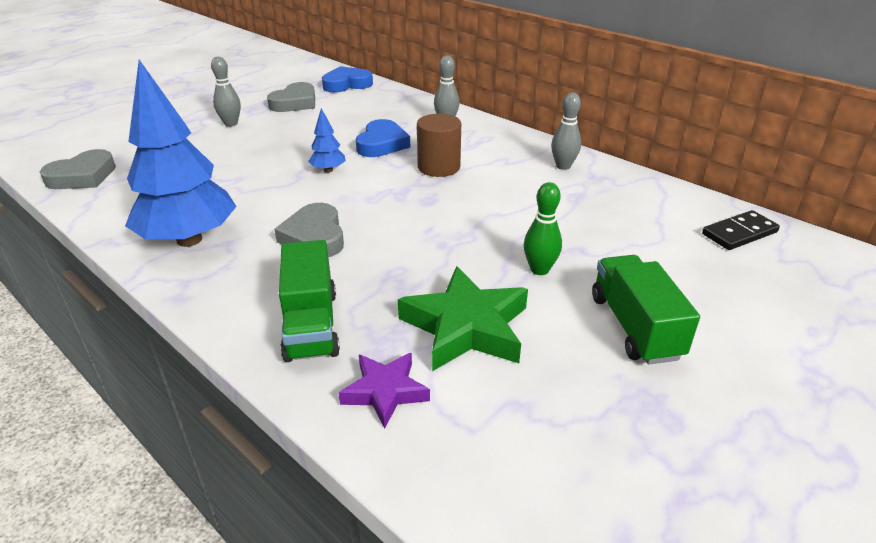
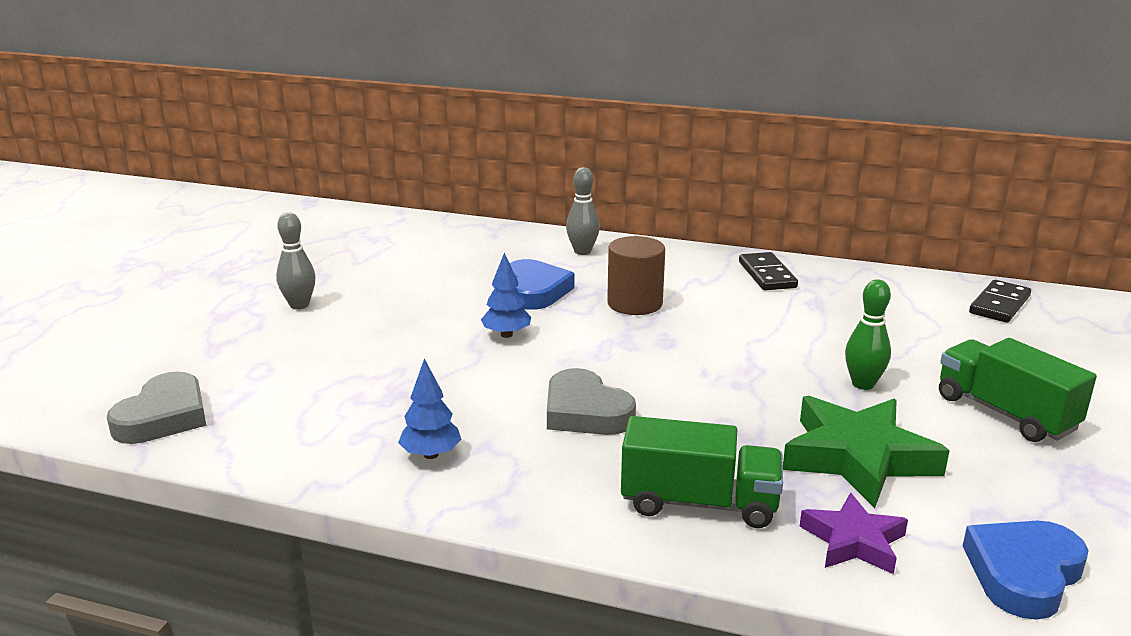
camera: 25 degrees left, 10 degrees down
blue tree [125,60,237,247] -> blue tree [398,359,461,459], size x0.43
grey heart [267,82,315,112] -> none
green truck [279,240,340,362] -> green truck turned 45 degrees counterclockwise [621,416,783,528]
blue heart [322,66,373,92] -> blue heart moved to [963,521,1089,620]
grey bowling pin [551,93,581,170] -> black domino [739,252,798,290]

